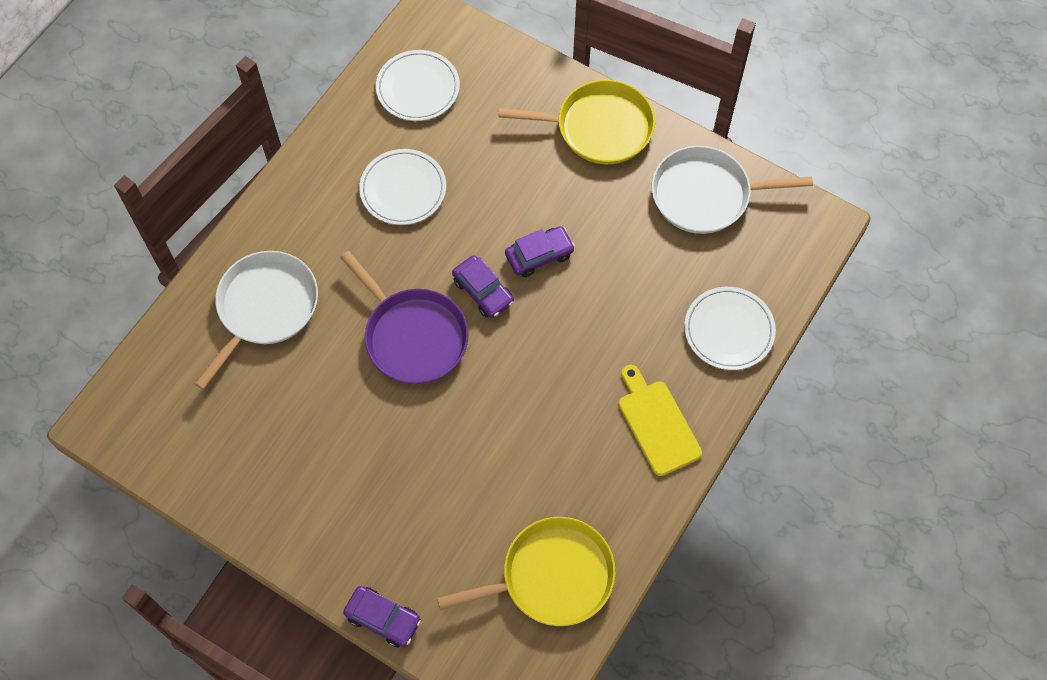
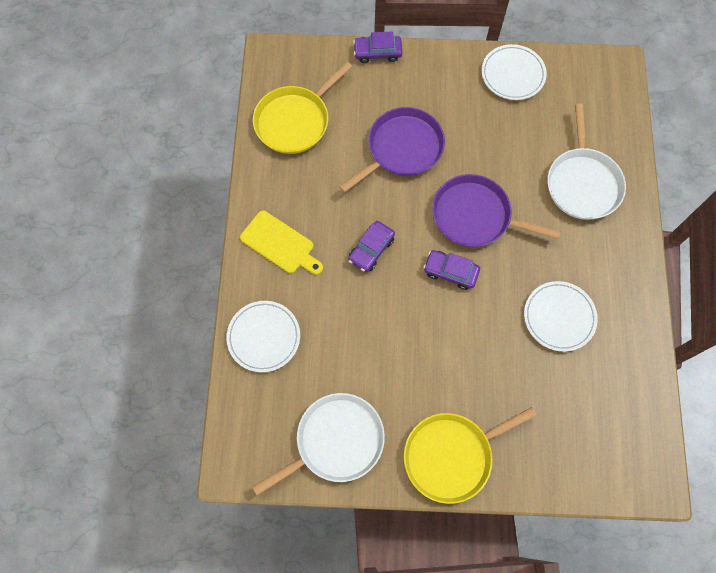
camera: 150 degrees right, 5 degrees up
white plate [376,50,460,121] -> white plate moved to [481,44,547,100]
purple car [505,226,575,277] -> purple car moved to [348,221,395,272]
none -> purple pan [339,107,445,193]

